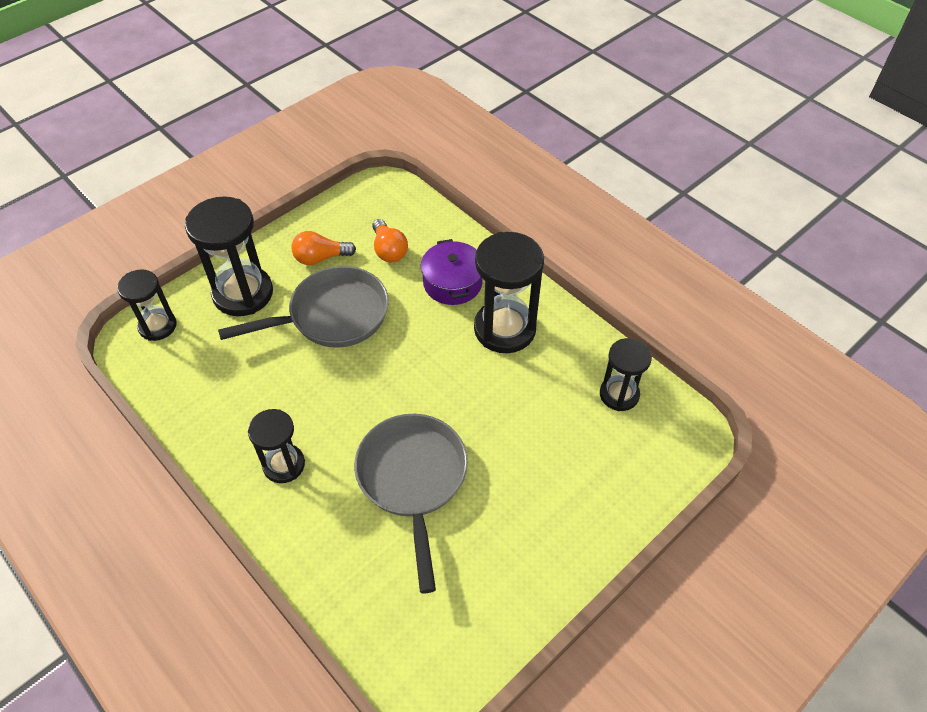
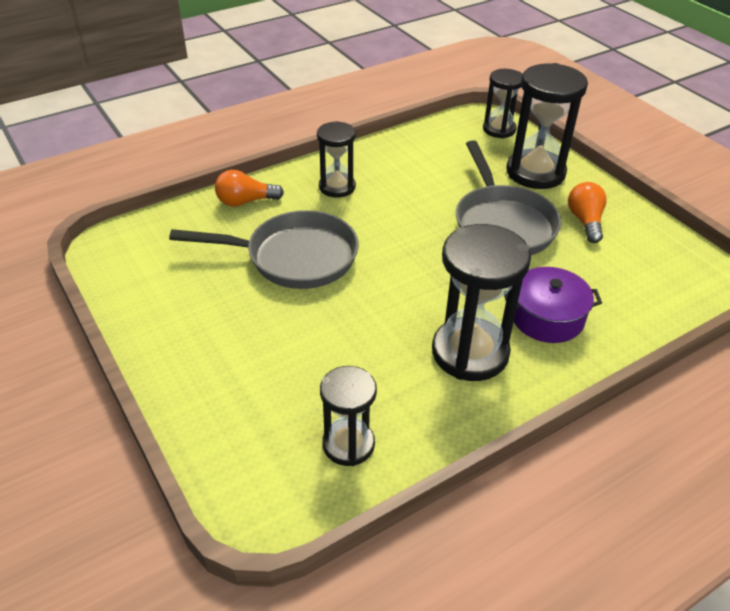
camera: 100 degrees right, 10 degrees down
orange light bulb [372,219,408,262] -> orange light bulb moved to [215,170,284,207]

